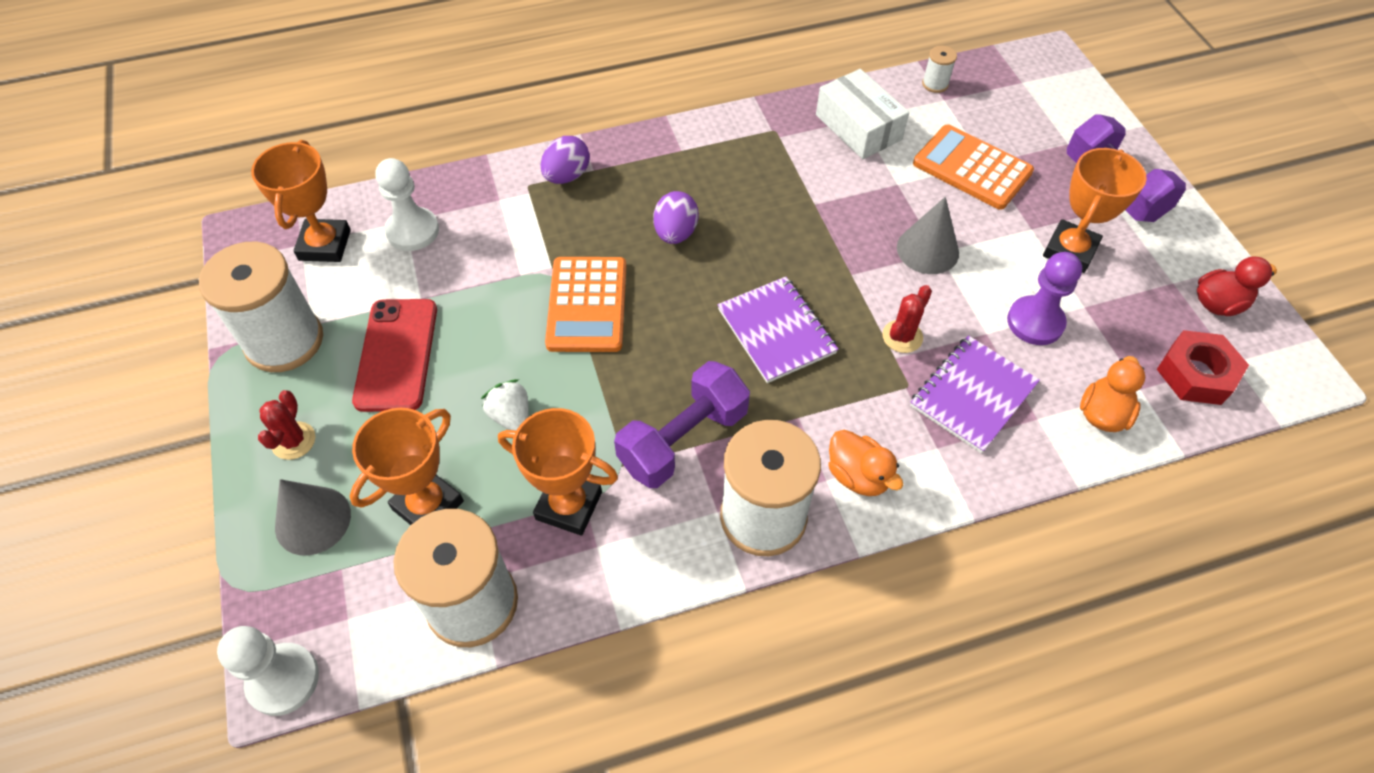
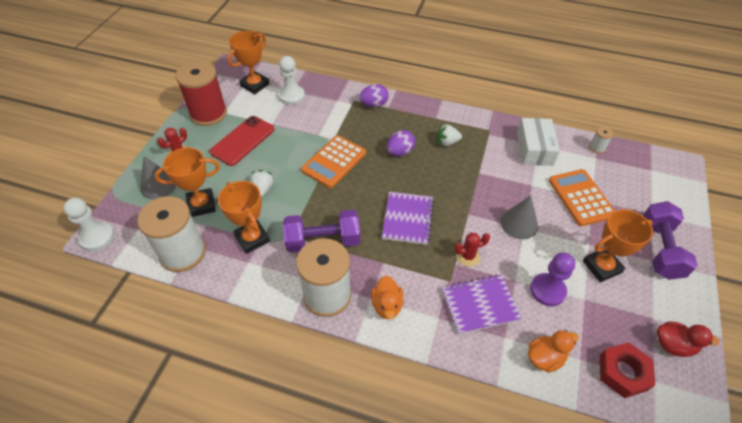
camera: 35 degrees right, 5 degrees down
white spool [199,242,323,372] -> red spool [175,60,227,126]
none -> white strawberry [437,124,462,146]

